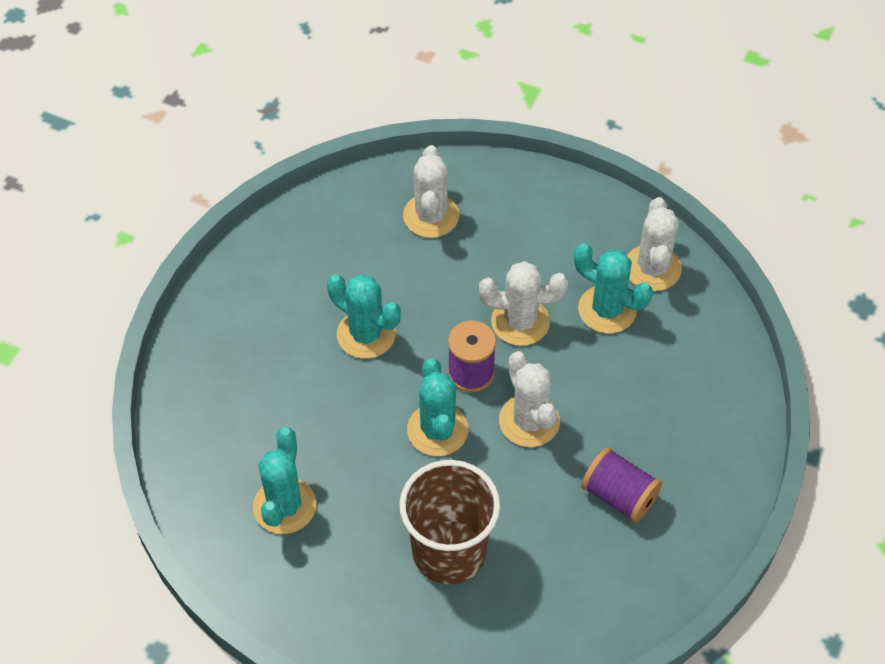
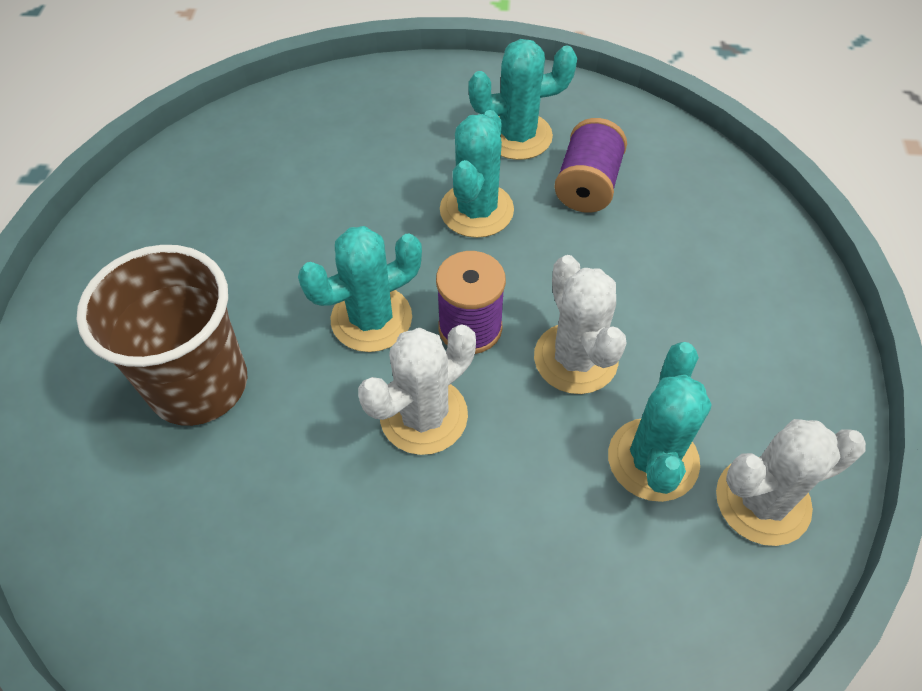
camera: 70 degrees right, 0 degrees up
turquoise cactus [253,427,316,534] -> turquoise cactus moved to [468,39,577,160]
white cactus [403,145,459,238] -> none
purple spool [581,447,662,523] -> purple spool moved to [554,118,627,213]

